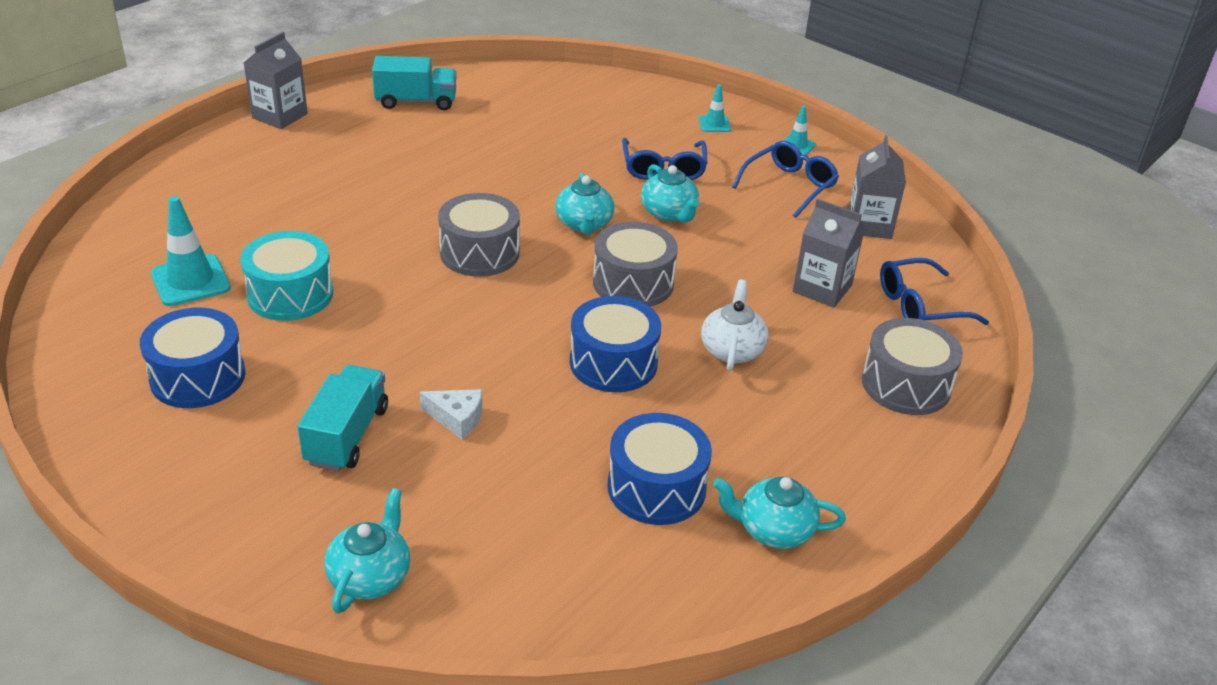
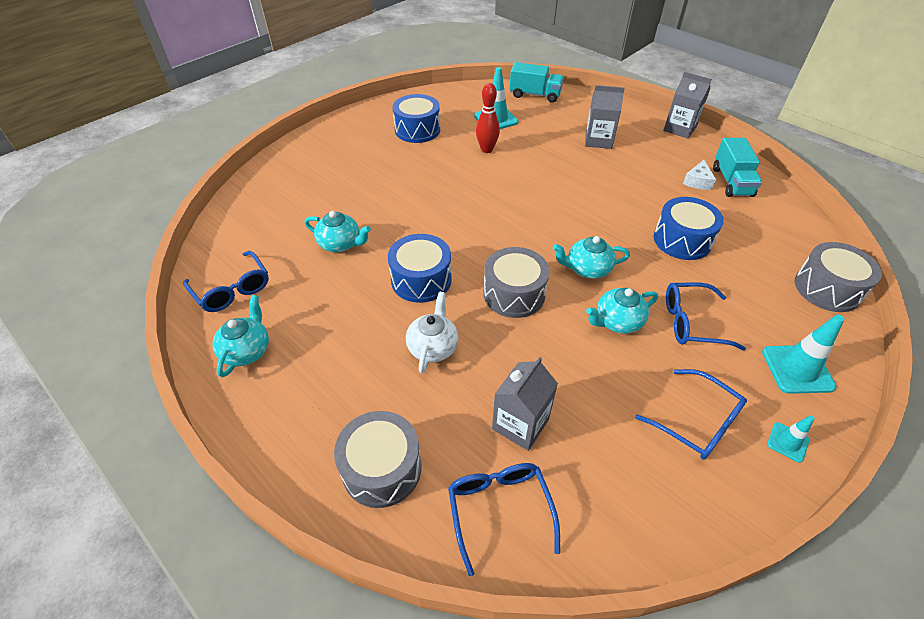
camera: 95 degrees right, 10 degrees up
turquoise drum [240,231,333,321] -> red bowling pin [476,83,500,153]
turquoise truck [297,365,388,471] -> turquoise truck moved to [509,62,564,103]
turquoise teapot [324,488,410,614] -> turquoise teapot moved to [305,211,371,252]
white cheese [420,389,482,439] -> white cheese moved to [683,160,716,190]
grey drum [438,193,520,277] -> grey drum moved to [795,242,882,312]
blue drum [607,413,712,525] -> blue drum moved to [654,197,724,260]
turquoise traffic cone [699,84,731,132] -> turquoise traffic cone [762,314,845,394], size x1.81
white teapot [701,279,769,371] -> white teapot turned 90 degrees counterclockwise [406,292,459,373]
grey carton [849,136,906,239] -> grey carton moved to [585,85,625,149]
none -> blue glasses [183,251,269,312]

